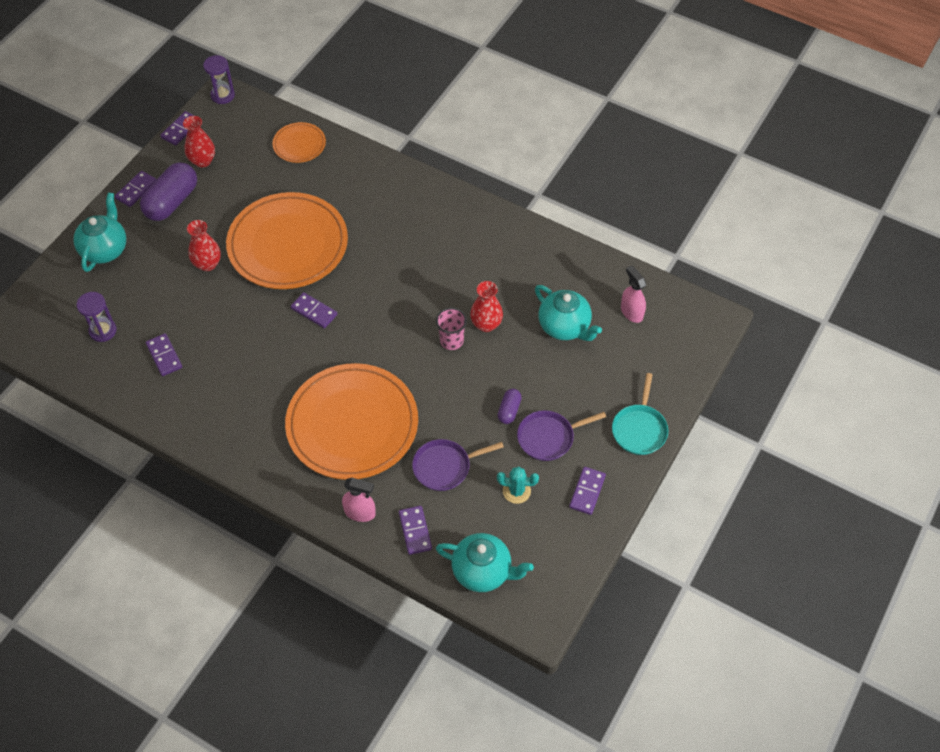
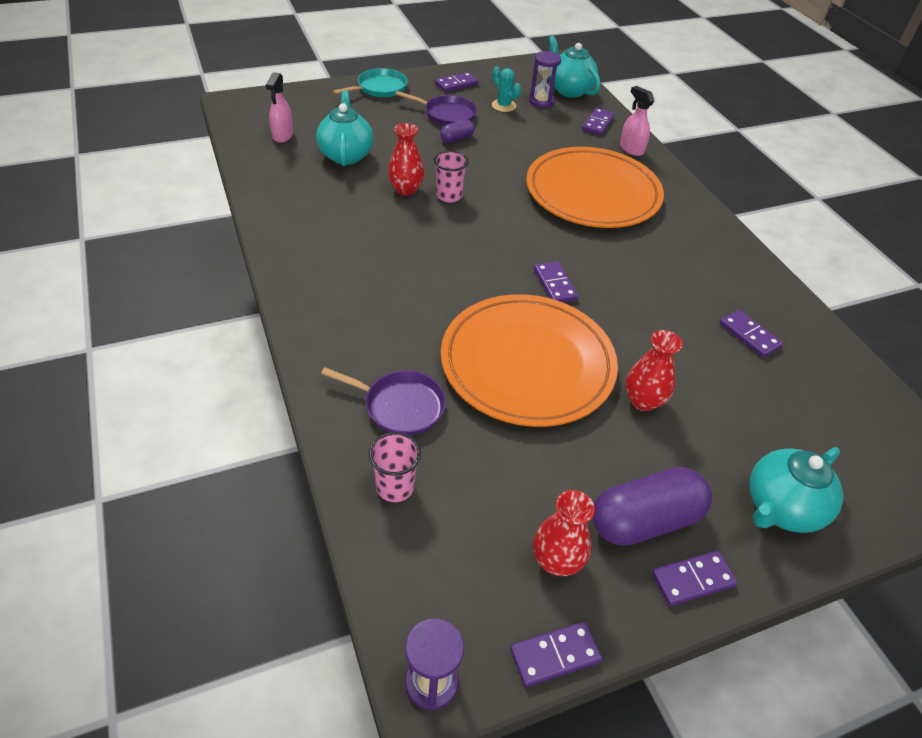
camera: 145 degrees left, 10 degrees down
purple hourglass [77,292,117,342] -> purple hourglass moved to [529,51,561,108]
purple domino [146,334,182,376] -> purple domino turned 45 degrees counterclockwise [720,310,783,358]
orange plate [272,122,326,163] -> pink cup [369,432,421,502]
purple pan [412,439,504,491] -> purple pan moved to [321,367,446,436]

